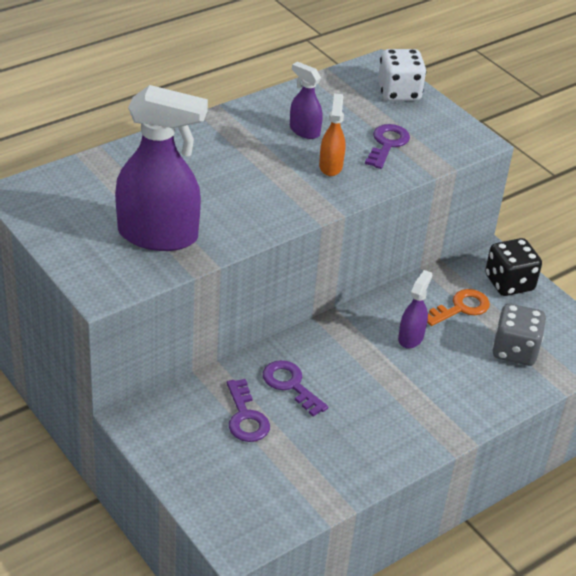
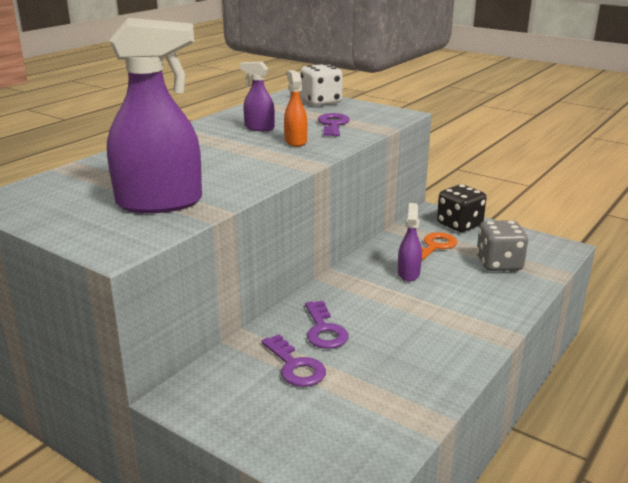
camera: 15 degrees left, 15 degrees down
purple key [263,360,328,417] -> purple key turned 135 degrees counterclockwise [305,301,348,349]

